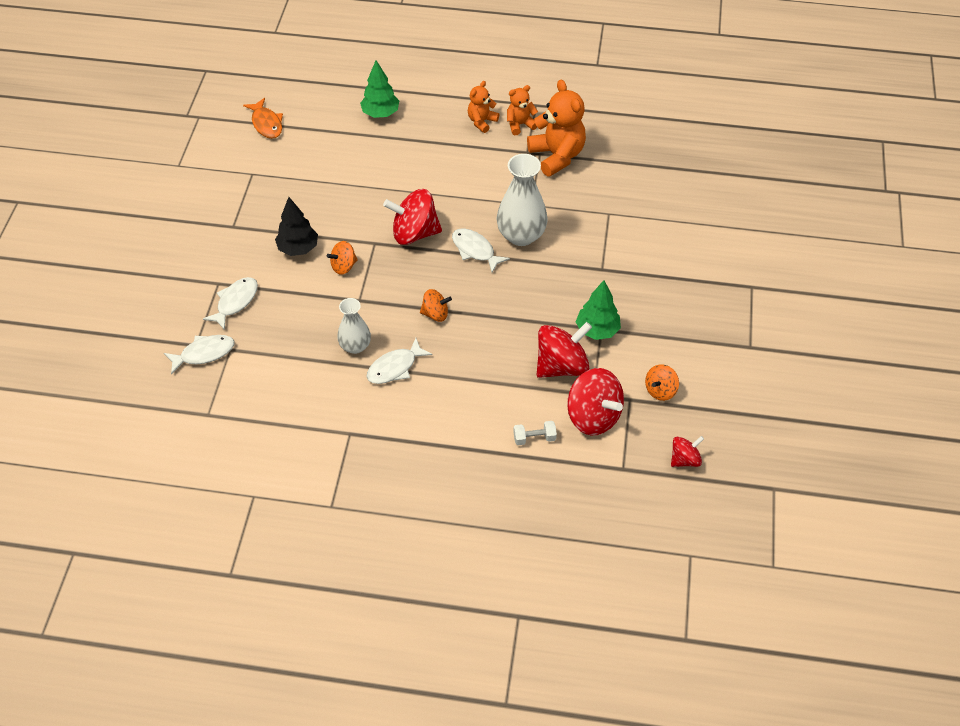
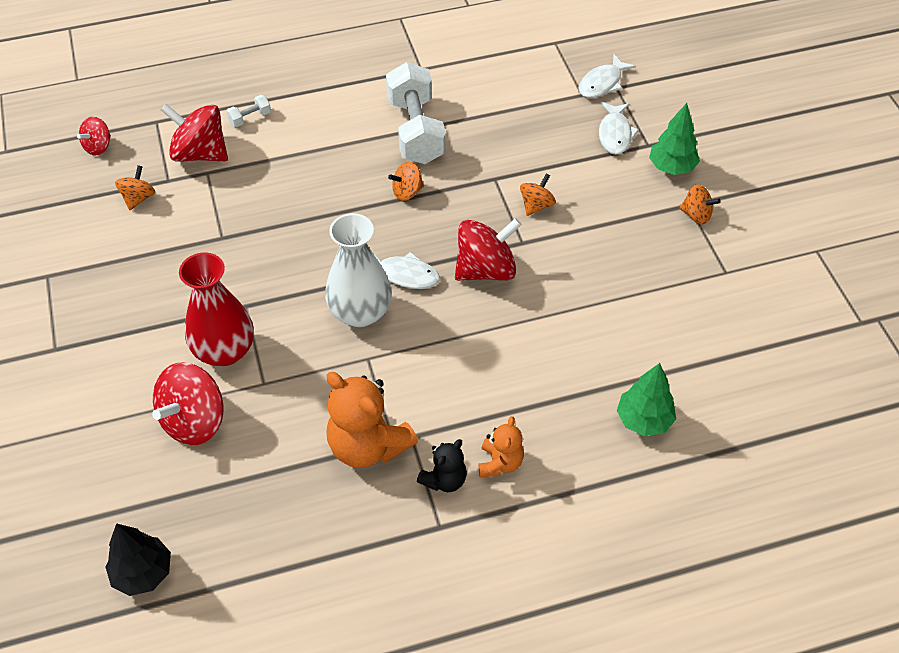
camera: 155 degrees right, 0 degrees up
orange fish [243,98,283,139] -> none
black tree [275,197,318,256] -> black tree moved to [106,523,171,596]
white vase [337,298,371,354] -> none
white fish [366,338,433,384] -> white dumbbell [386,62,446,164]
orange teddy bear [507,85,538,135] -> black teddy bear [417,439,467,492]
red spinning top [537,322,592,378] -> red spinning top moved to [152,362,223,445]
green tree [576,280,621,340] -> green tree moved to [649,103,700,175]
none -> red vase [179,252,254,366]
none -> orange spinning top [680,184,721,224]

